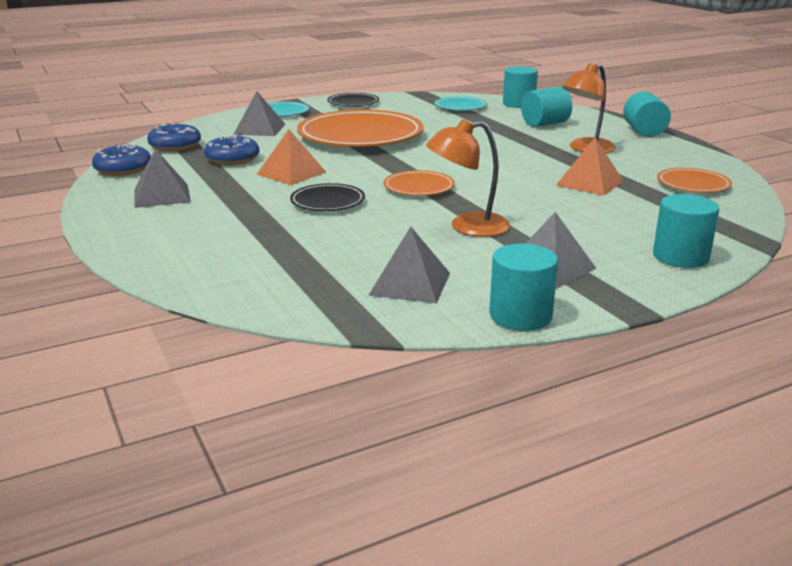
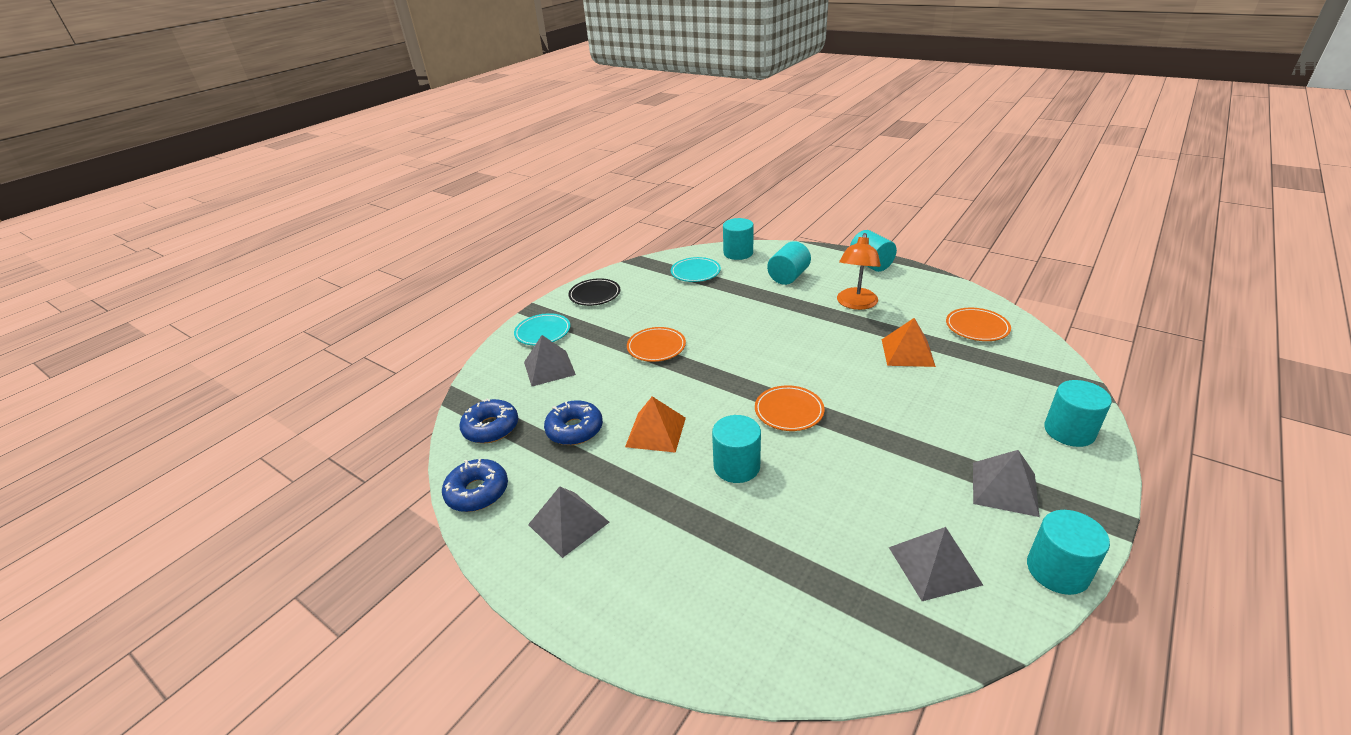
camera: 25 degrees left, 10 degrees up
black plate [290,183,365,211] -> turquoise cylinder [712,415,761,483]
orange plate [297,110,424,147] -> orange plate [627,327,686,362], size x0.47
orange lamp [426,119,510,237] -> none

